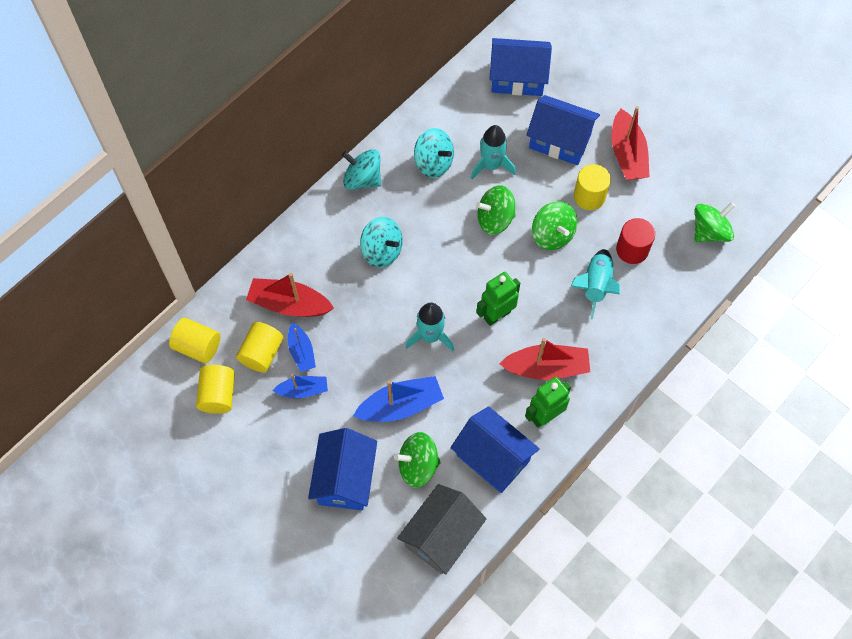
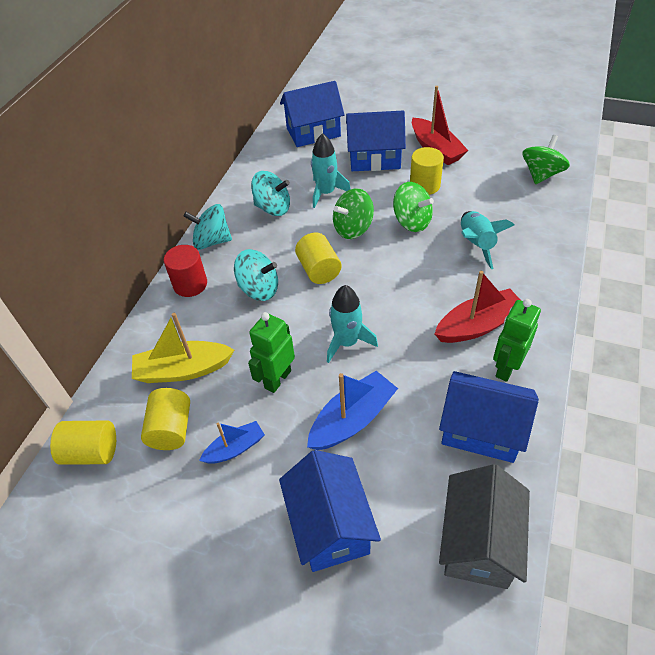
camera: 20 degrees left, 15 degrees down
yellow cylinder [196,365,235,414] -> yellow cylinder moved to [295,232,341,284]
red boat [246,273,334,317] -> yellow boat [132,313,234,383]
blue boat [288,323,316,372] -> none
green spinning top [394,432,441,488] -> none
green robot [476,272,520,326] -> green robot moved to [248,312,295,393]
red cylinder [616,218,655,264] -> red cylinder moved to [164,245,207,297]

